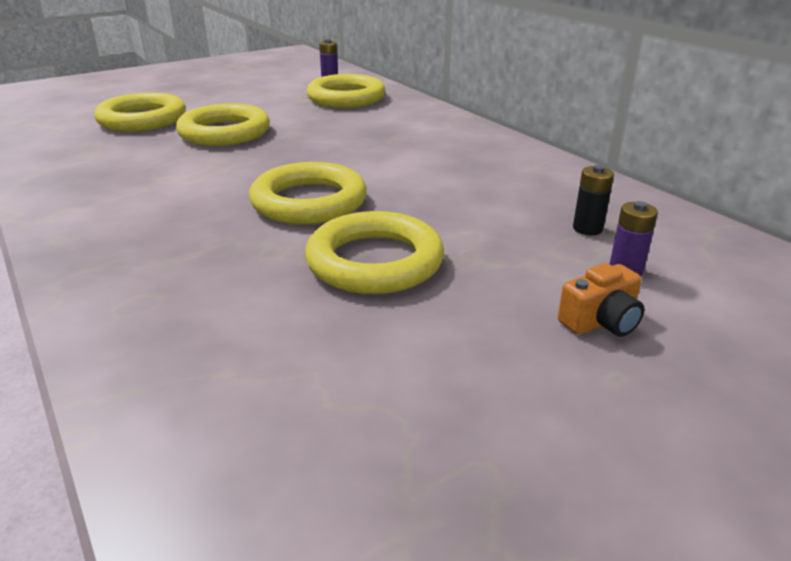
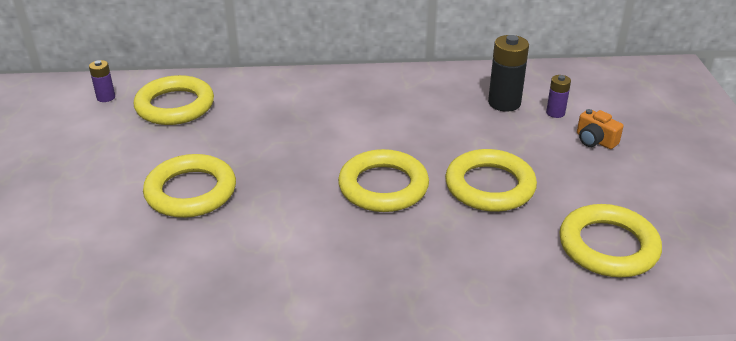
camera: 60 degrees left, 5 degrees up
yellow ring [94,92,186,131] -> yellow ring moved to [559,204,662,277]
orange camera [558,263,644,337] -> orange camera turned 135 degrees clockwise [577,109,624,149]
black battery [573,165,614,235] -> black battery [488,35,529,112], size x1.78

